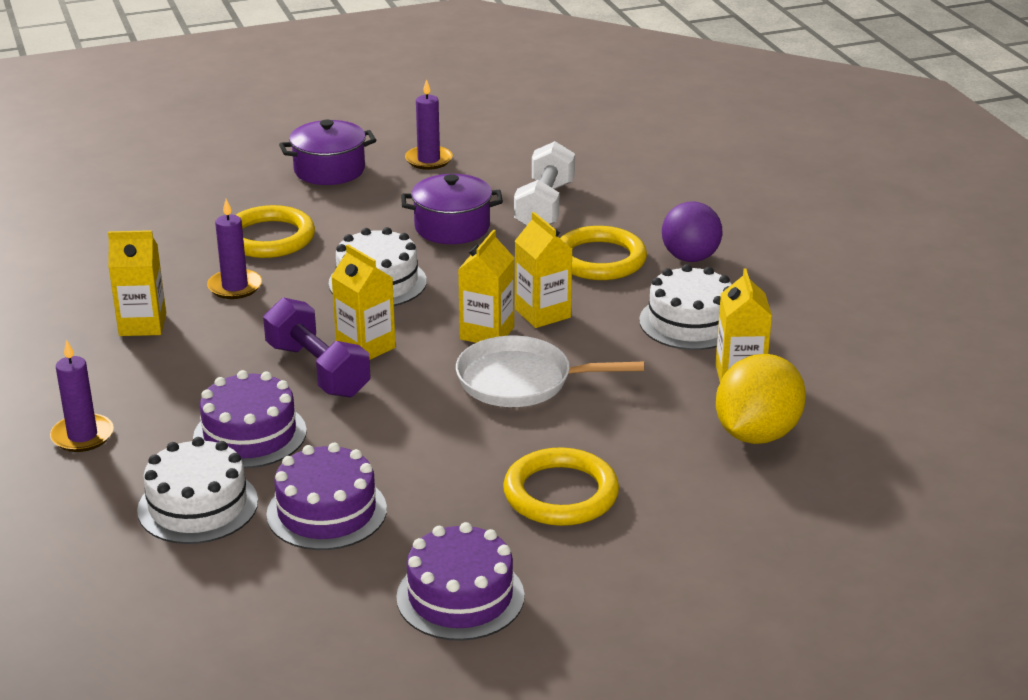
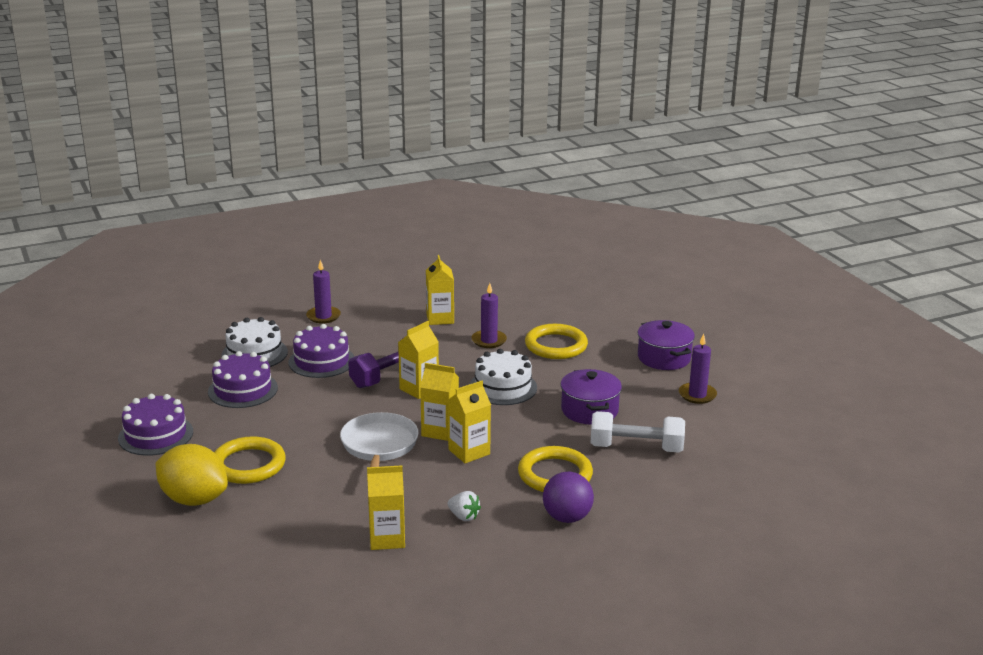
camera: 85 degrees right, 5 degrees down
white cake [639,264,732,350] -> white strawberry [447,491,481,521]
yellow lemon [716,354,806,444] -> yellow lemon moved to [156,444,228,506]

